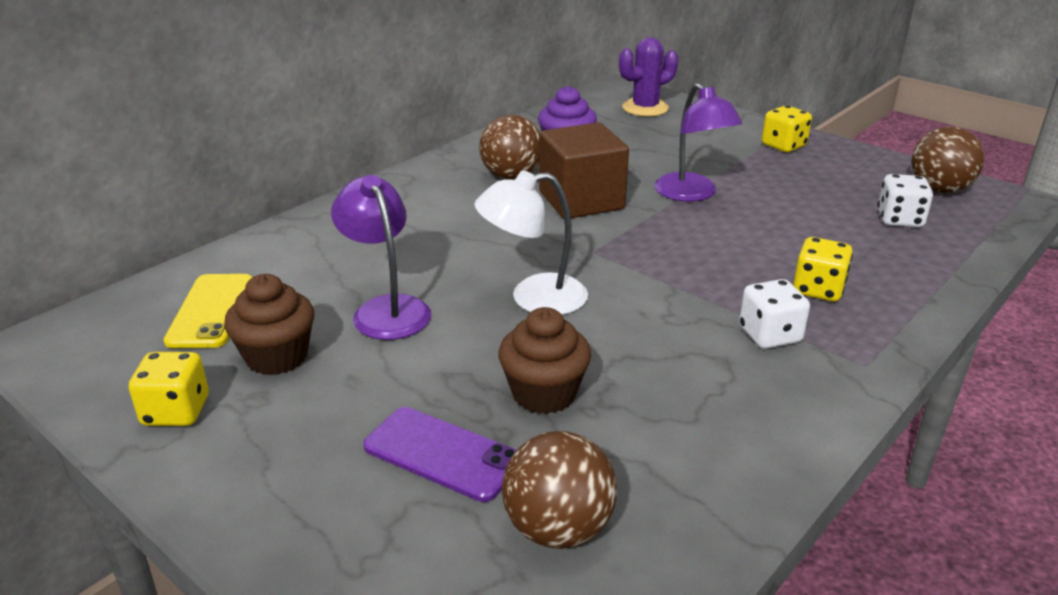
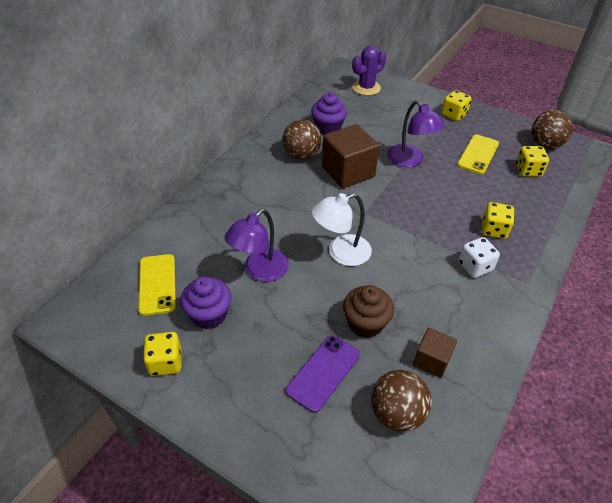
camera: 10 degrees left, 15 degrees up
brown cupcake [224,274,314,375] -> purple cupcake [180,276,232,329]
purple lamp [331,175,431,340] -> purple lamp turned 105 degrees counterclockwise [225,209,289,282]
purple phone [363,407,516,502] -> purple phone turned 75 degrees counterclockwise [285,335,360,413]
white dice [878,174,933,227] -> yellow dice [516,146,549,177]
none -> brown cube [413,328,457,378]
none -> yellow phone [457,134,499,174]

